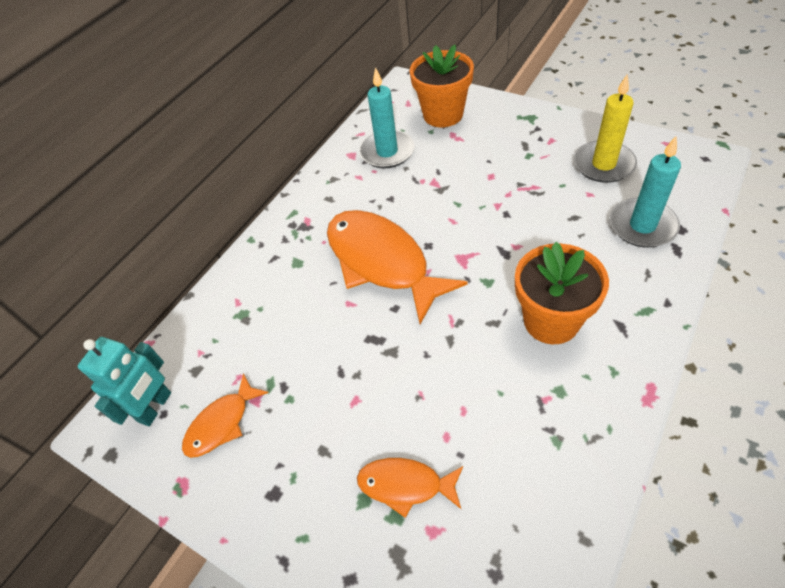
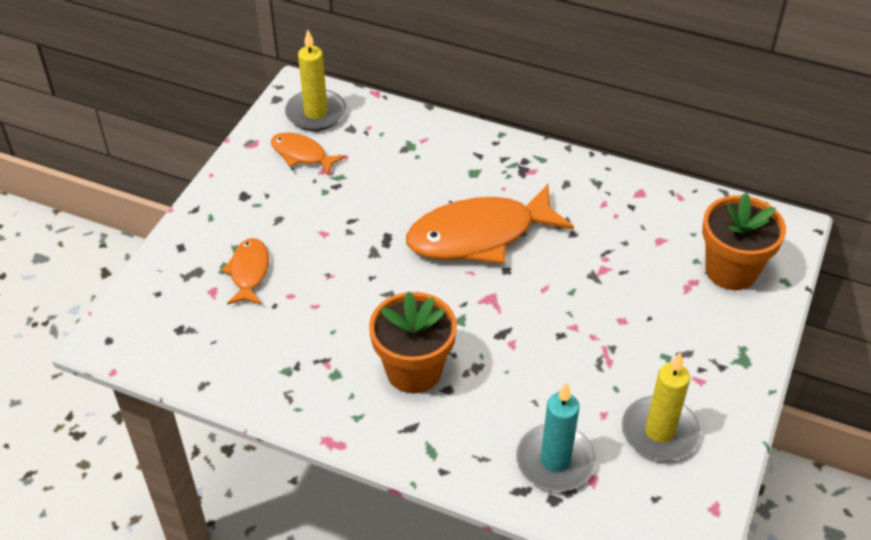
camera: 75 degrees right, 5 degrees down
turquoise robot [78,337,171,426] -> yellow candle [285,30,346,131]
orange fish [327,210,468,324] -> orange fish turned 150 degrees counterclockwise [406,184,574,264]
turquoise candle [359,67,414,168] -> none

